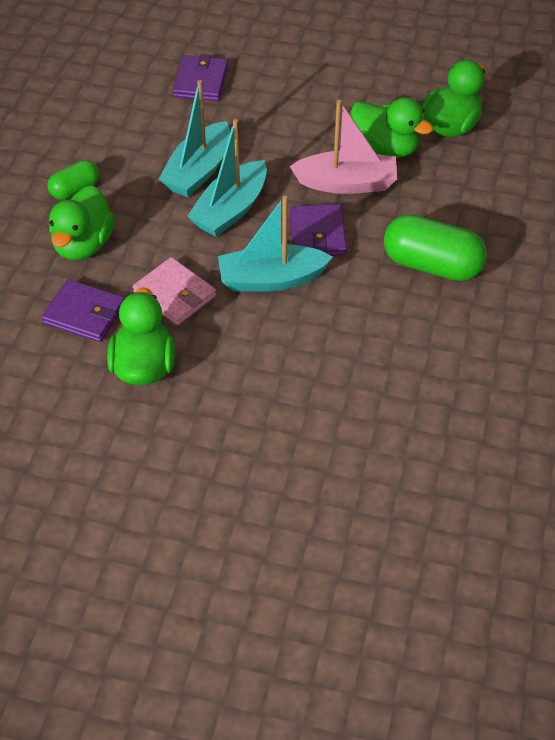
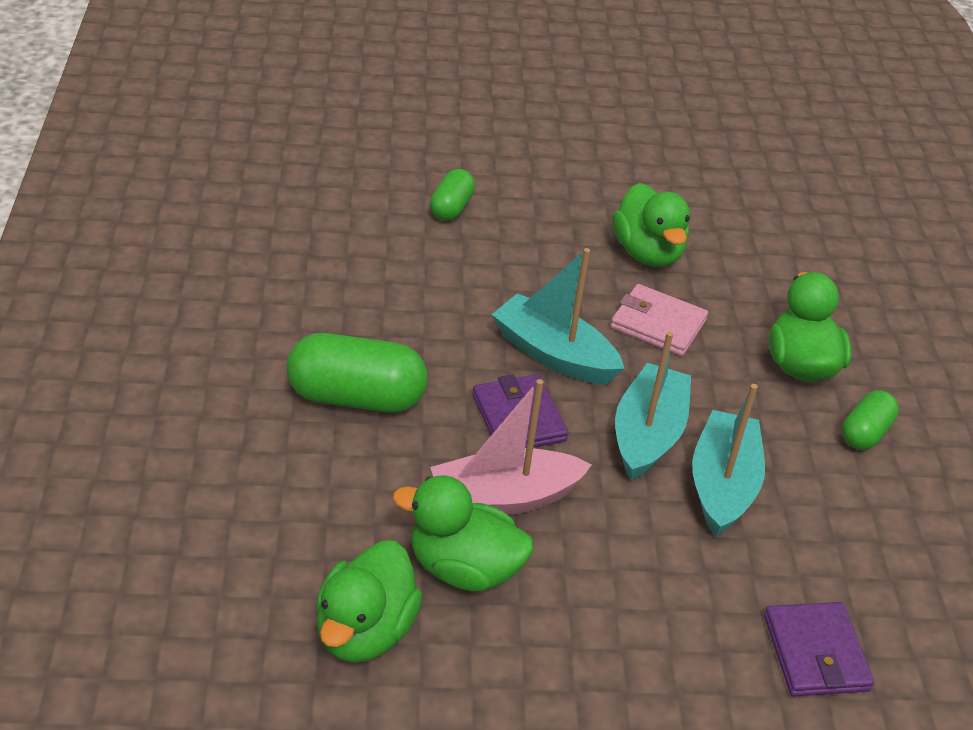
camera: 160 degrees right, 10 degrees down
purple wallet [41,279,125,342] -> none
turquoise boat [218,196,333,292] -> turquoise boat turned 120 degrees counterclockwise [492,248,625,384]
none -> green capsule [430,169,475,221]

